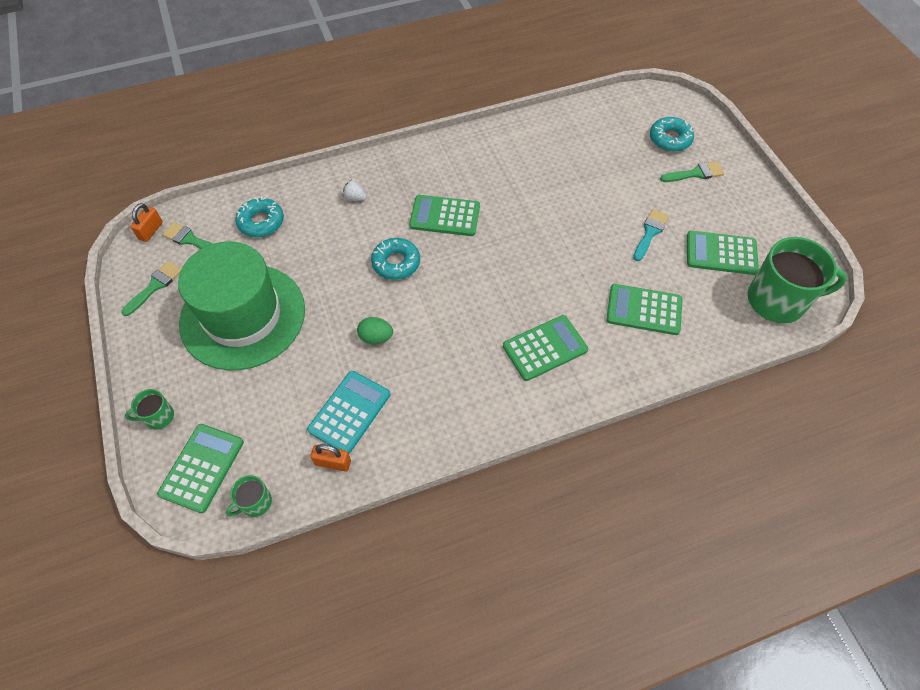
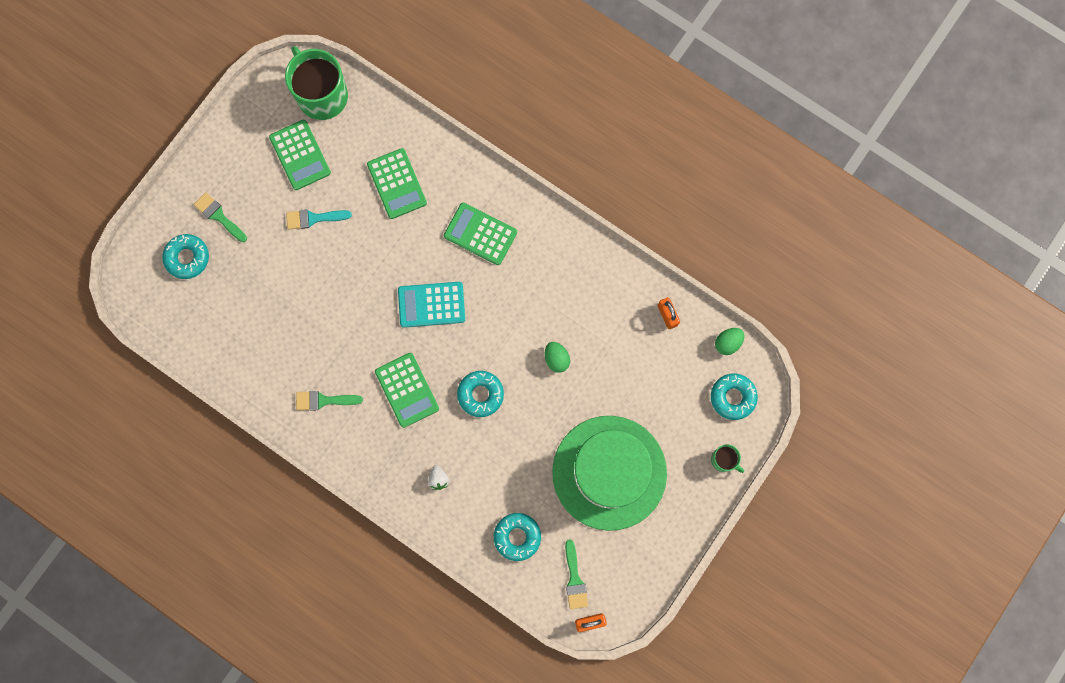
camera: 125 degrees left, 20 degrees up
green brush [121,261,181,316] -> green brush moved to [296,391,363,410]
green calculator [157,424,244,513] -> turquoise donut [711,374,758,420]
green mug [226,475,272,517] -> green egg [715,328,745,355]
turquoise calculator [307,371,391,454] -> turquoise calculator moved to [398,282,465,328]

